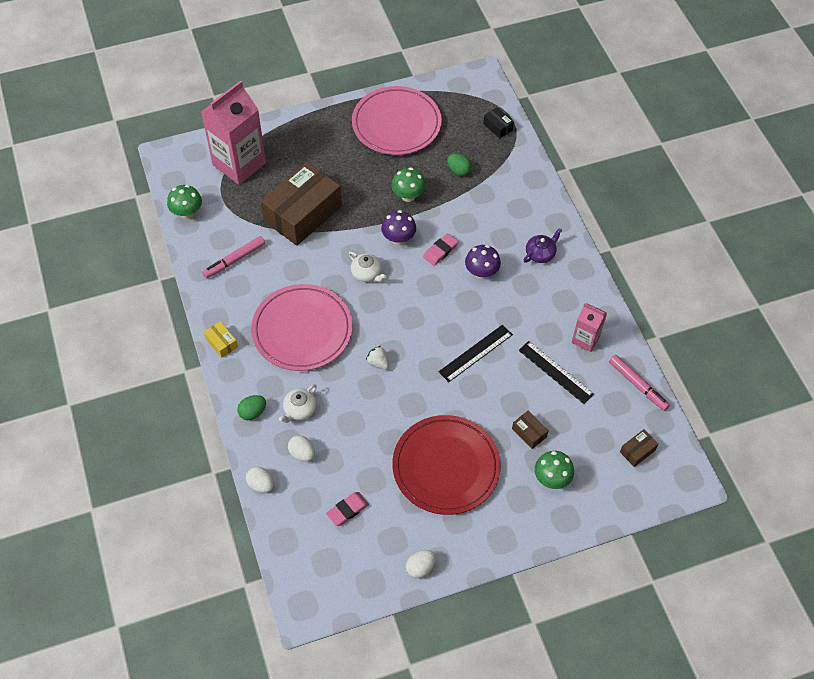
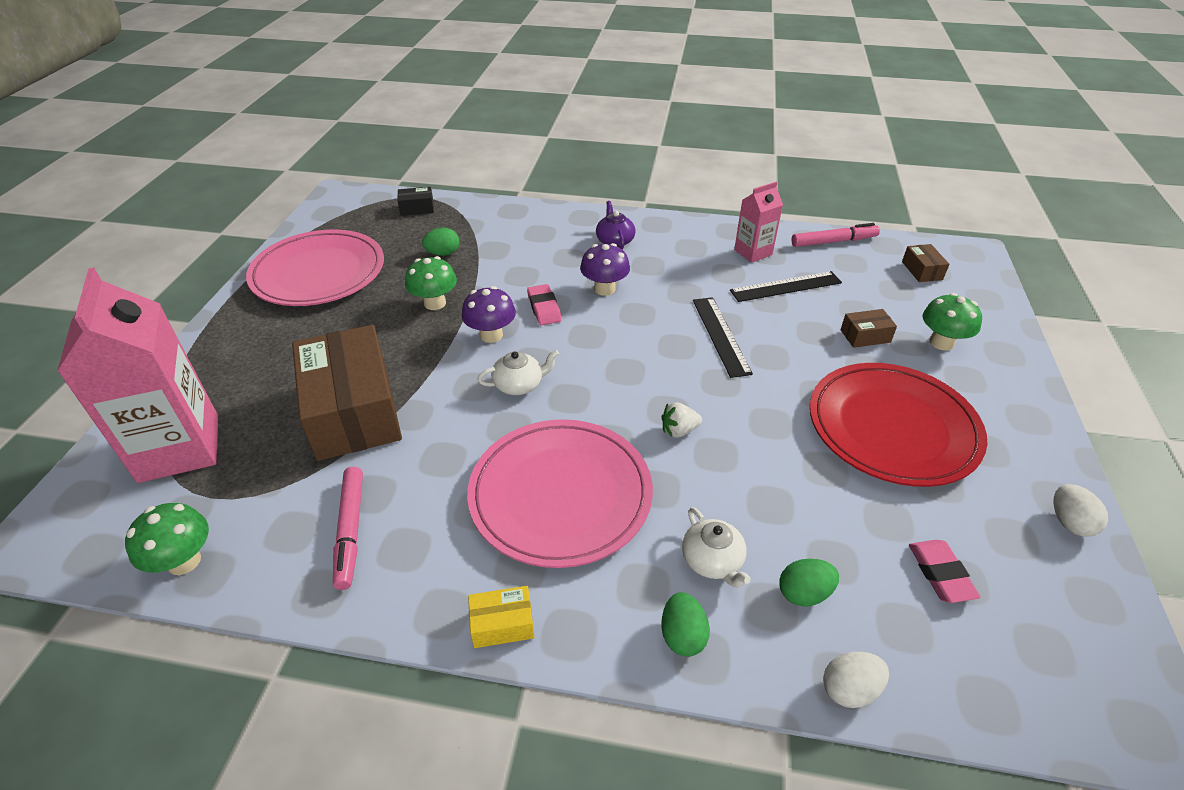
camera: 60 degrees left, 15 degrees down
white egg [288,435,315,462] -> green egg [780,559,839,607]

